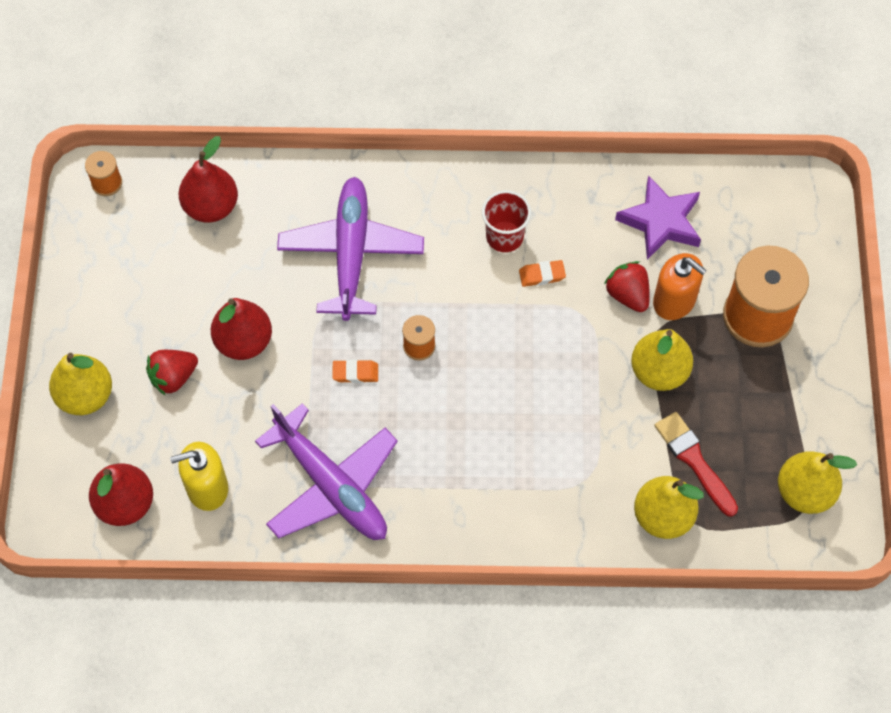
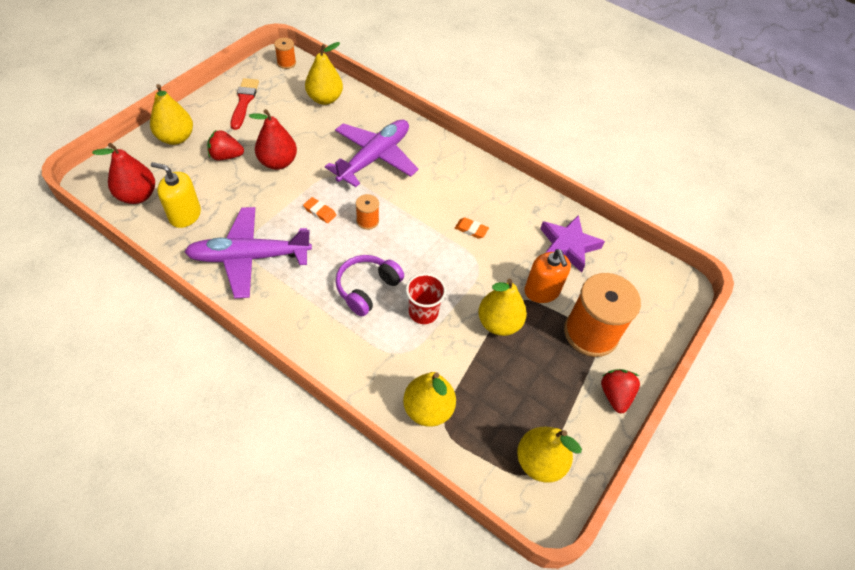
camera: 30 degrees right, 10 degrees down
red pear [179,136,238,222] -> yellow pear [305,42,343,105]
purple plane [255,403,398,540] -> purple plane turned 90 degrees clockwise [184,207,312,298]
red cup [482,190,531,252] -> red cup moved to [406,273,446,324]
red strawberry [604,261,650,312] -> red strawberry moved to [601,369,640,413]
red brush [654,412,738,517] -> red brush moved to [231,78,259,130]
none -> purple headphones [336,255,404,316]

